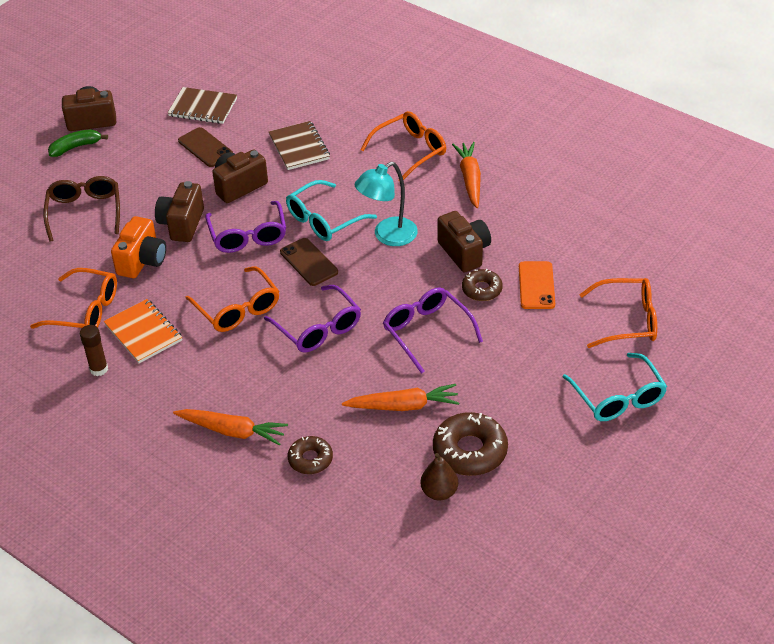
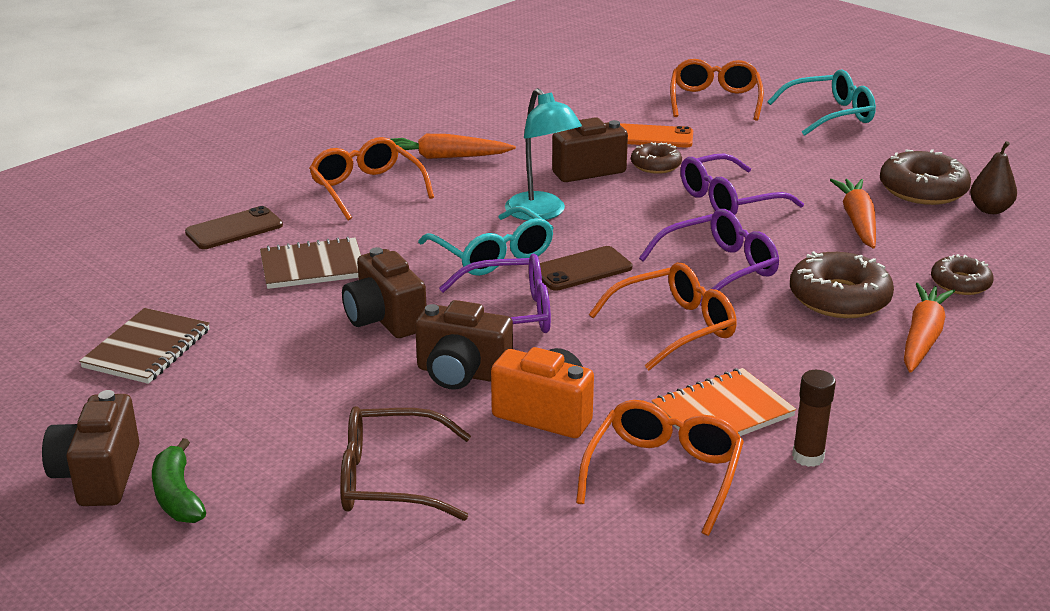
camera: 85 degrees left, 15 degrees down
brown phone [178,127,233,167] -> brown phone moved to [185,206,283,249]
none -> brown donut [790,251,894,318]

